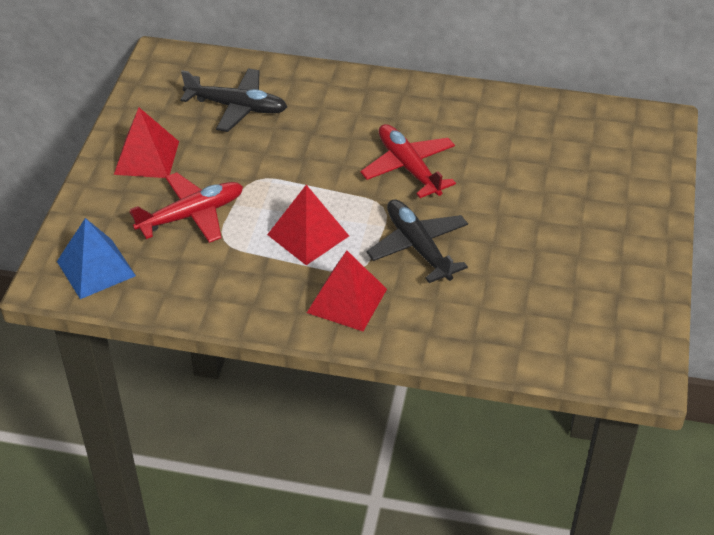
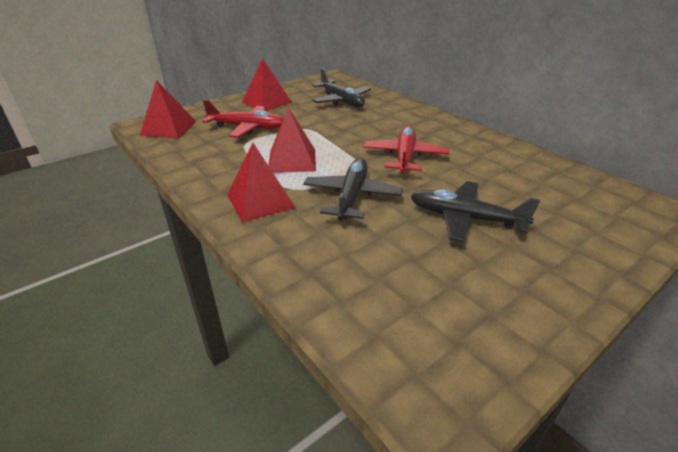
camera: 40 degrees right, 10 degrees down
blue pyramid [57,218,136,299] -> red pyramid [140,80,196,138]
none -> black plane [411,181,540,242]

